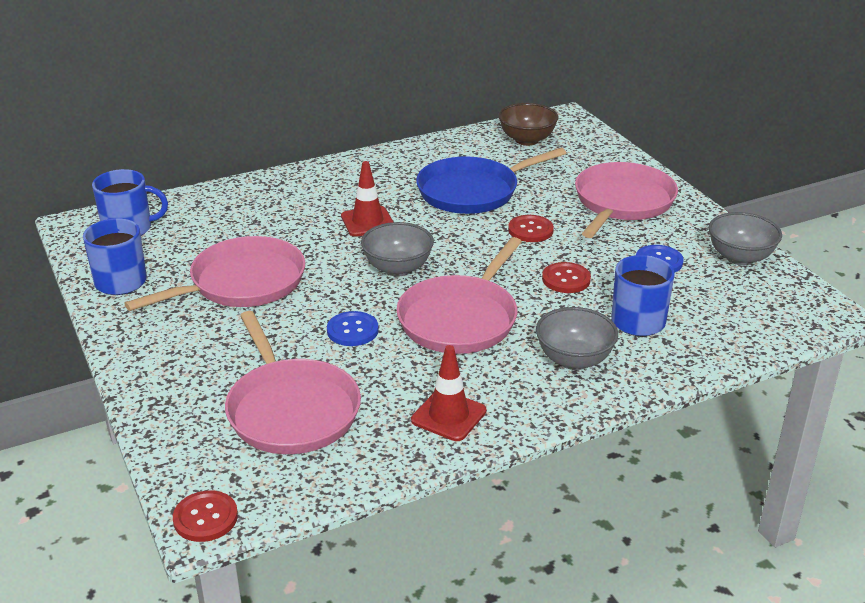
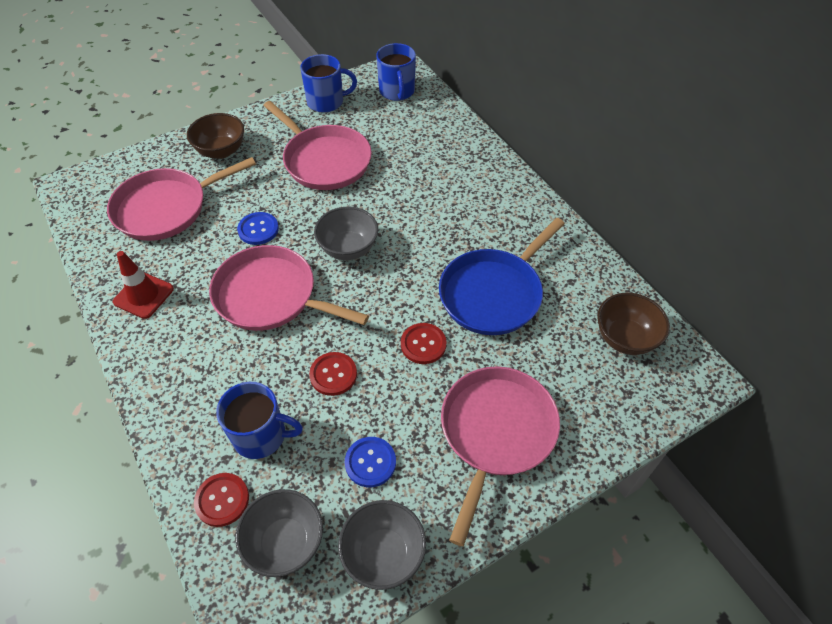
camera: 85 degrees right, 20 degrees up
red button [173,491,238,542] -> red button moved to [194,473,249,527]
red traffic cone [341,161,393,237] -> none
blue pan [416,148,566,214] -> blue pan turned 105 degrees counterclockwise [439,218,565,335]
grey bowl [536,307,618,370] -> grey bowl moved to [235,489,323,577]
pink pan [575,162,678,238] -> pink pan turned 90 degrees counterclockwise [441,366,560,546]
none -> brown bowl [187,113,244,159]

